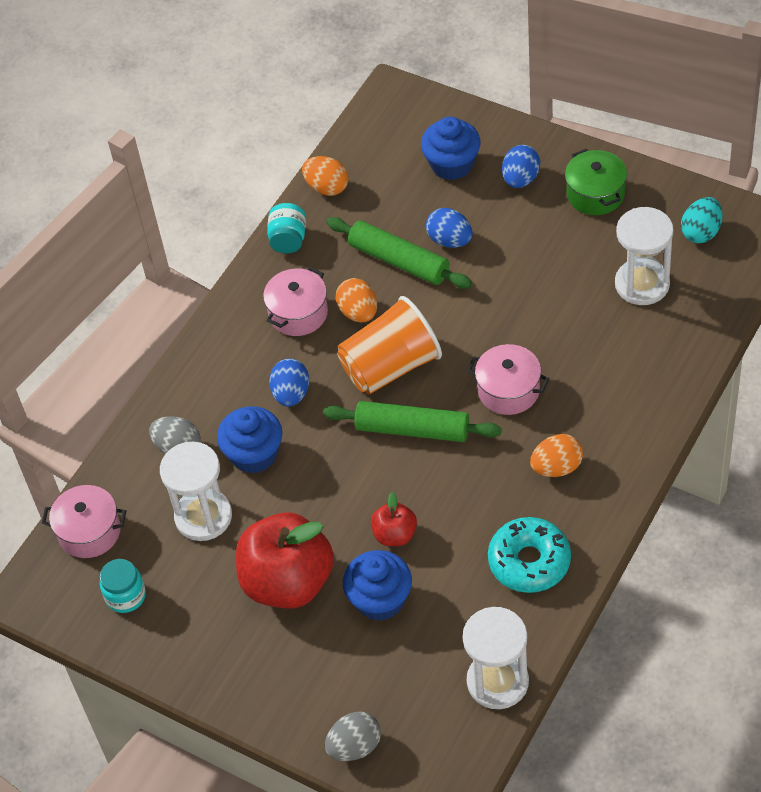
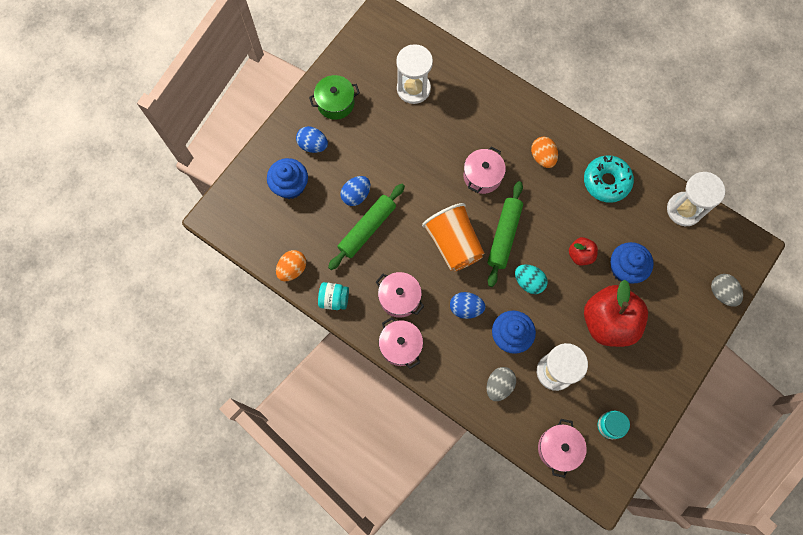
camera: 90 degrees left, 20 degrees up
orange egg [336,278,377,322] -> none
turquoise egg [681,197,723,243] -> turquoise egg moved to [515,264,548,294]
none -> pink pot [379,317,423,369]

